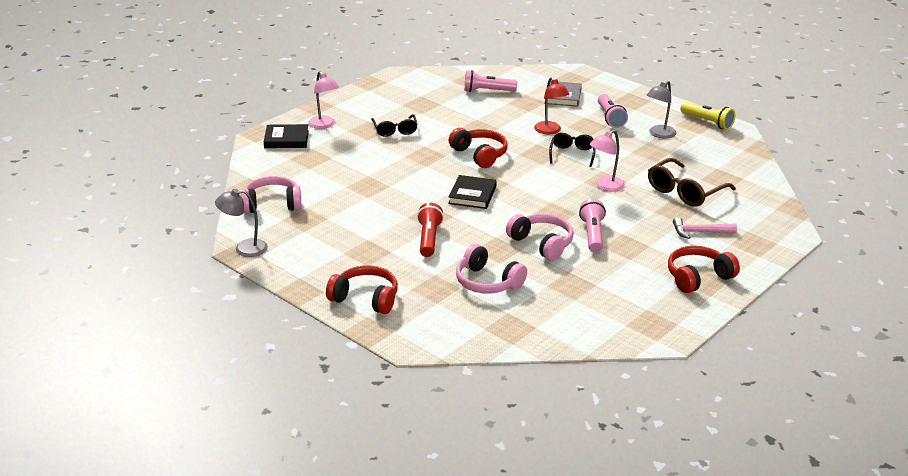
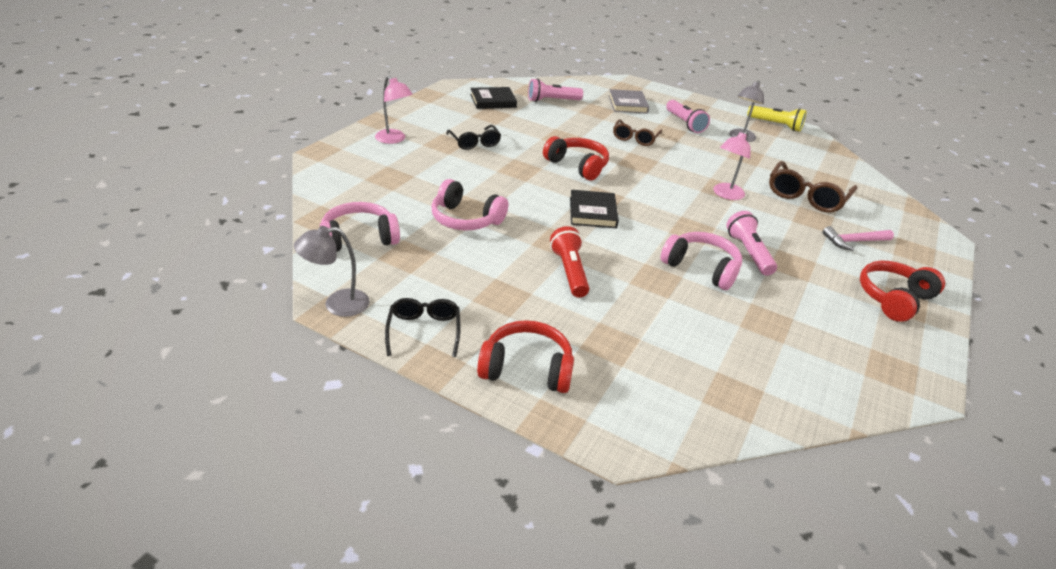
camera: 15 degrees left, 5 degrees up
black book [264,124,309,148] -> black book moved to [470,87,517,109]
pink headphones [456,244,527,294] -> pink headphones moved to [431,179,508,231]
red lamp [534,77,570,134] -> brown glasses [613,119,662,146]
black glasses [549,133,596,167] -> black glasses moved to [385,298,461,357]

